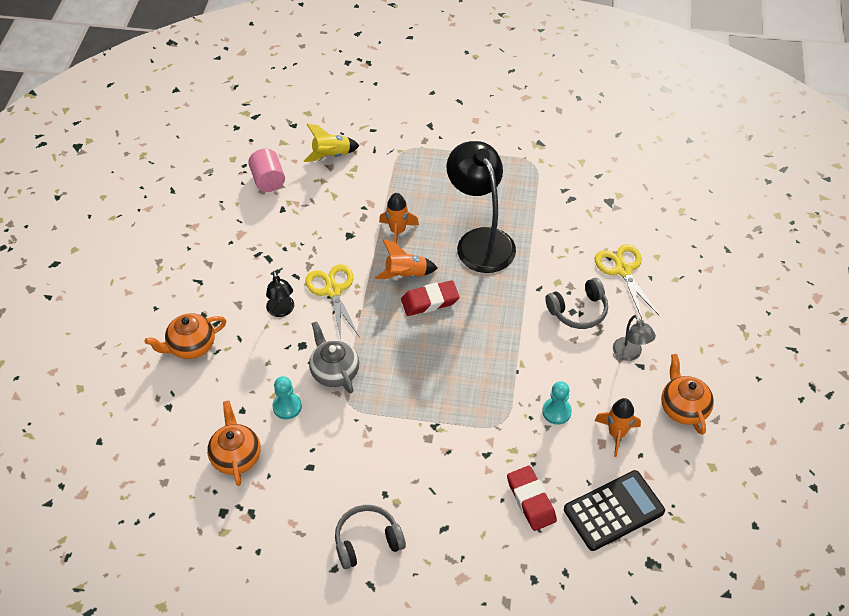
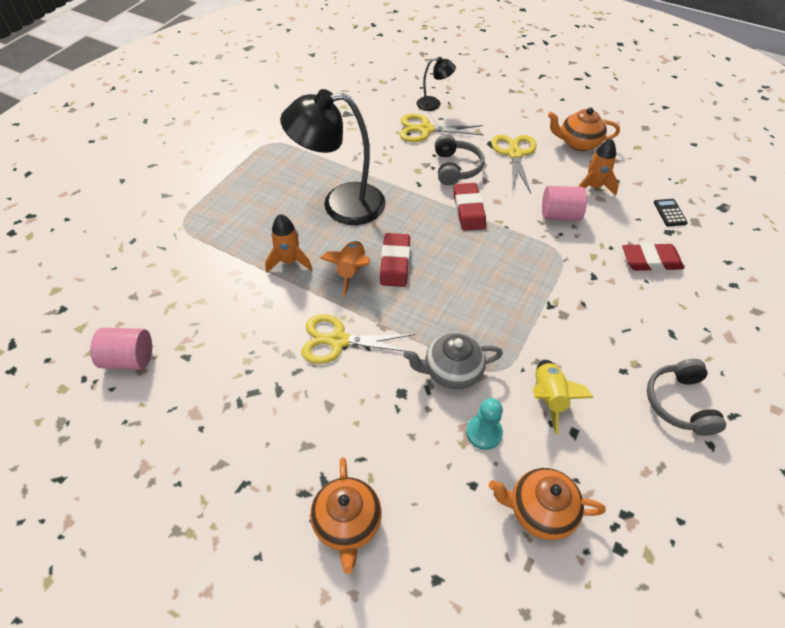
camera: 70 degrees left, 0 degrees up
black lamp [266,271,294,317] -> black lamp moved to [417,57,456,111]
yellow rocket [304,124,360,162] -> yellow rocket moved to [533,360,594,434]
turquoise pawn [542,381,572,425] -> pink cylinder [542,186,587,221]
black calculator [564,470,665,551] -> black calculator [654,199,688,226], size x0.45
grey lamp [613,315,656,361] -> yellow scissors [491,135,537,193]
none -> red eraser [453,183,486,231]

